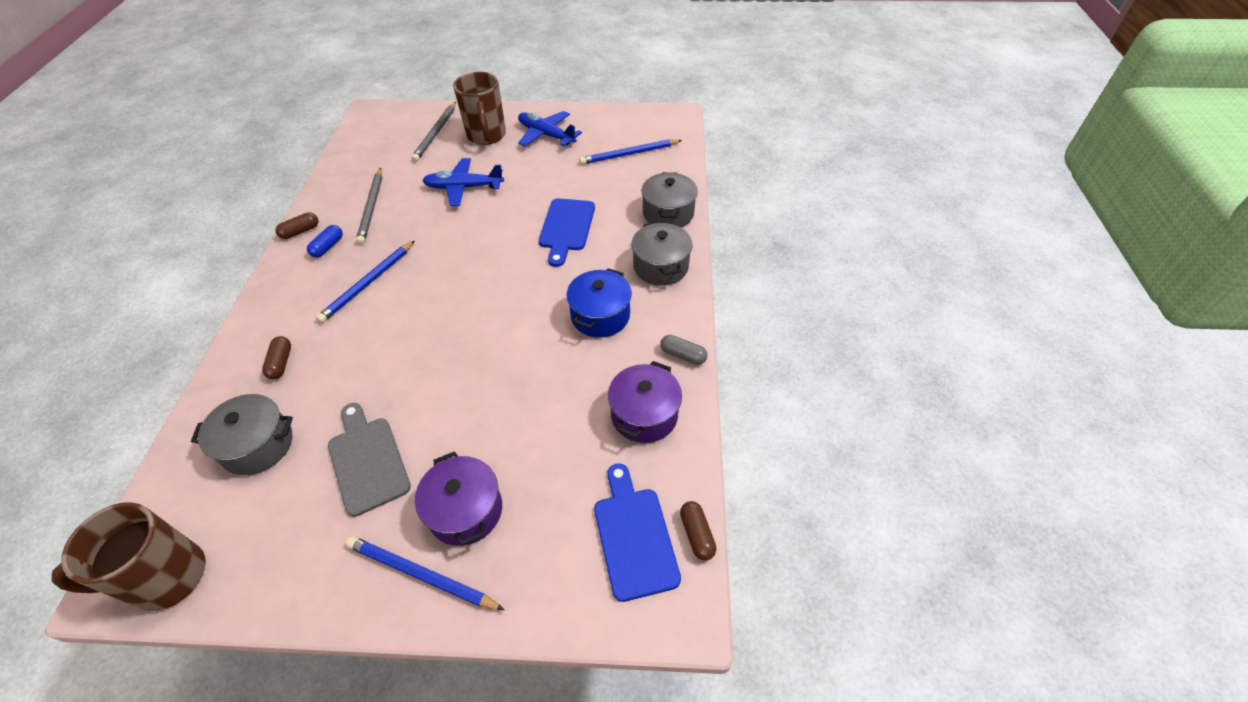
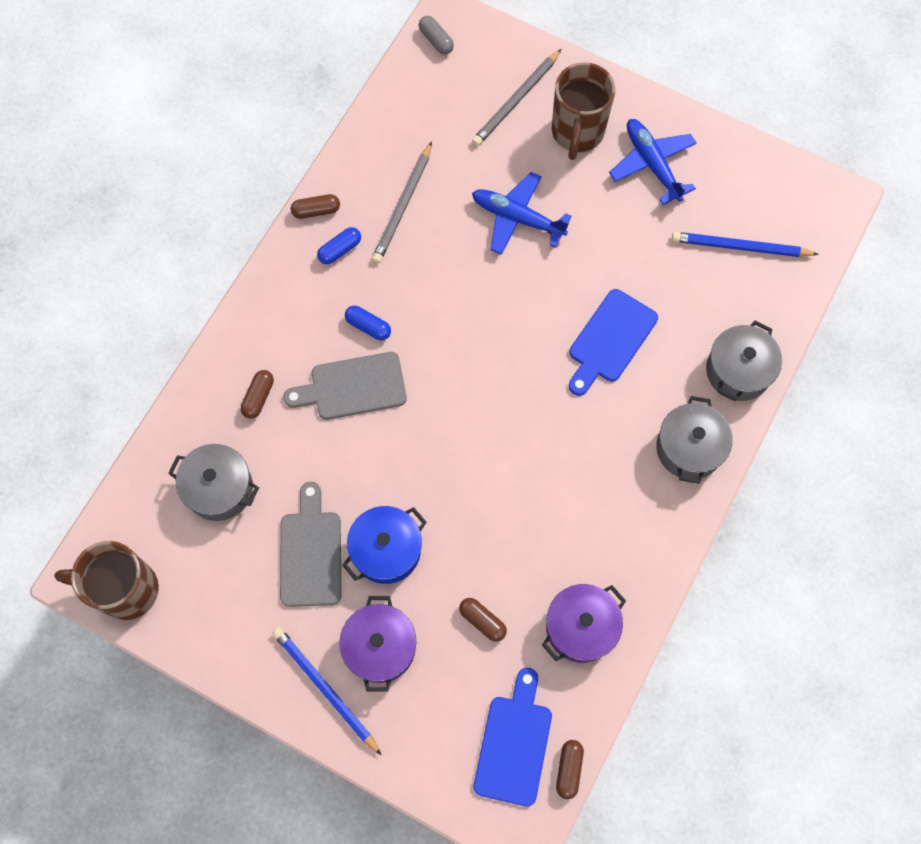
camera: 25 degrees right, 20 degrees up
blue pencil [316,241,415,323] -> blue capsule [345,306,391,340]
blue pot [567,268,632,338] -> blue pot moved to [342,506,427,584]
grey capsule [660,335,708,365] -> grey capsule moved to [419,16,454,55]
none -> grey cutting board [283,352,407,420]
none -> brown capsule [459,598,507,642]

